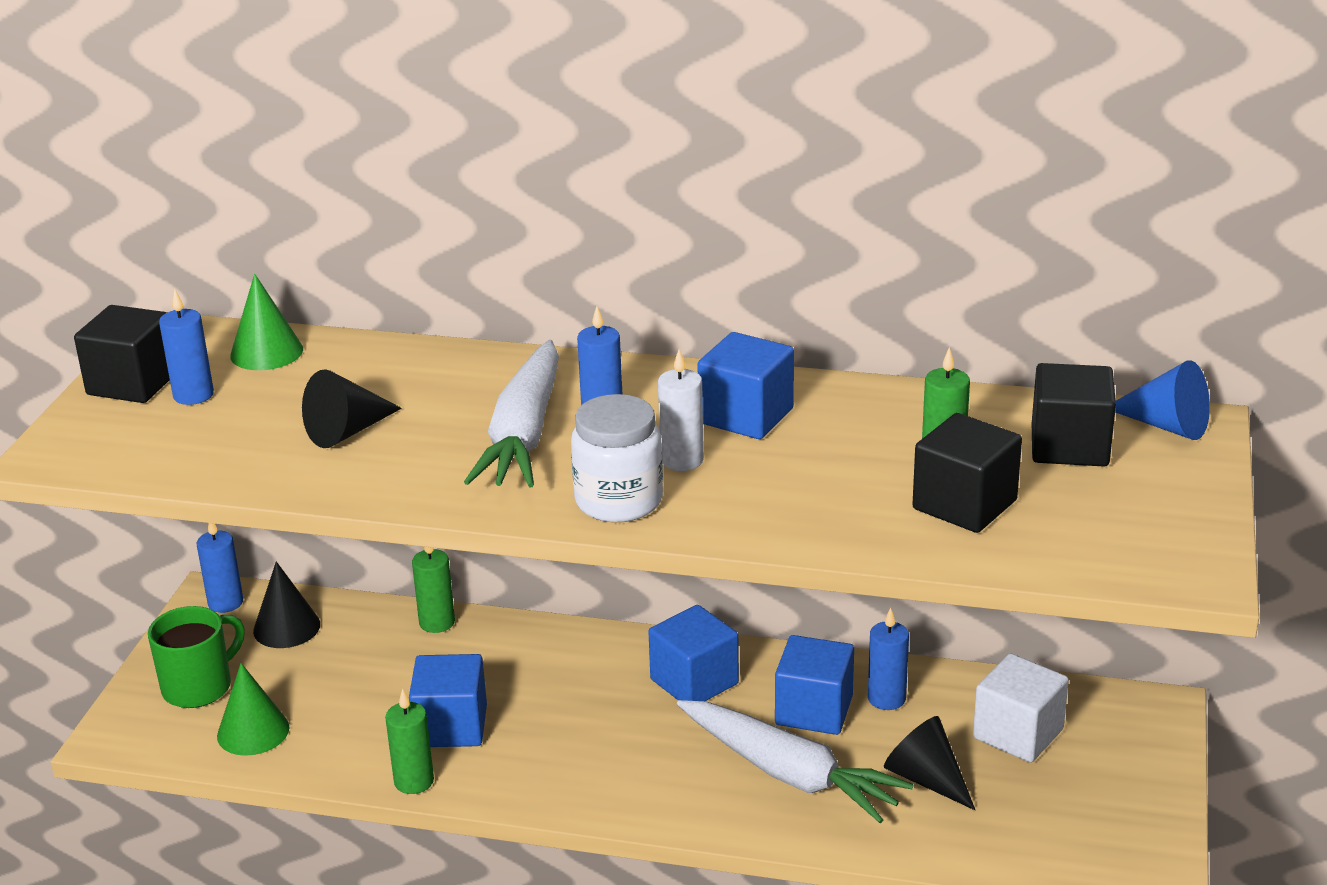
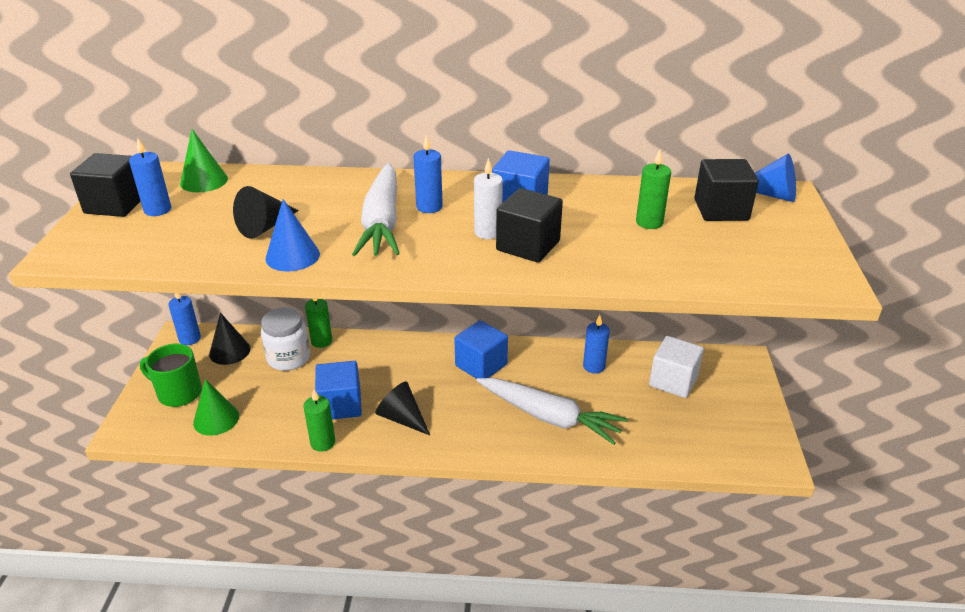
camera: 10 degrees left, 5 degrees up
green mug [148,606,245,708] -> green mug turned 105 degrees counterclockwise [140,344,202,407]
white jar [571,394,663,522] -> white jar moved to [261,307,310,371]
blue cube [775,635,854,735] -> none
black cone [884,716,975,810] -> black cone moved to [375,381,430,435]
black cube [912,413,1022,533] -> black cube moved to [496,188,563,263]
none -> blue cone [266,199,320,272]

